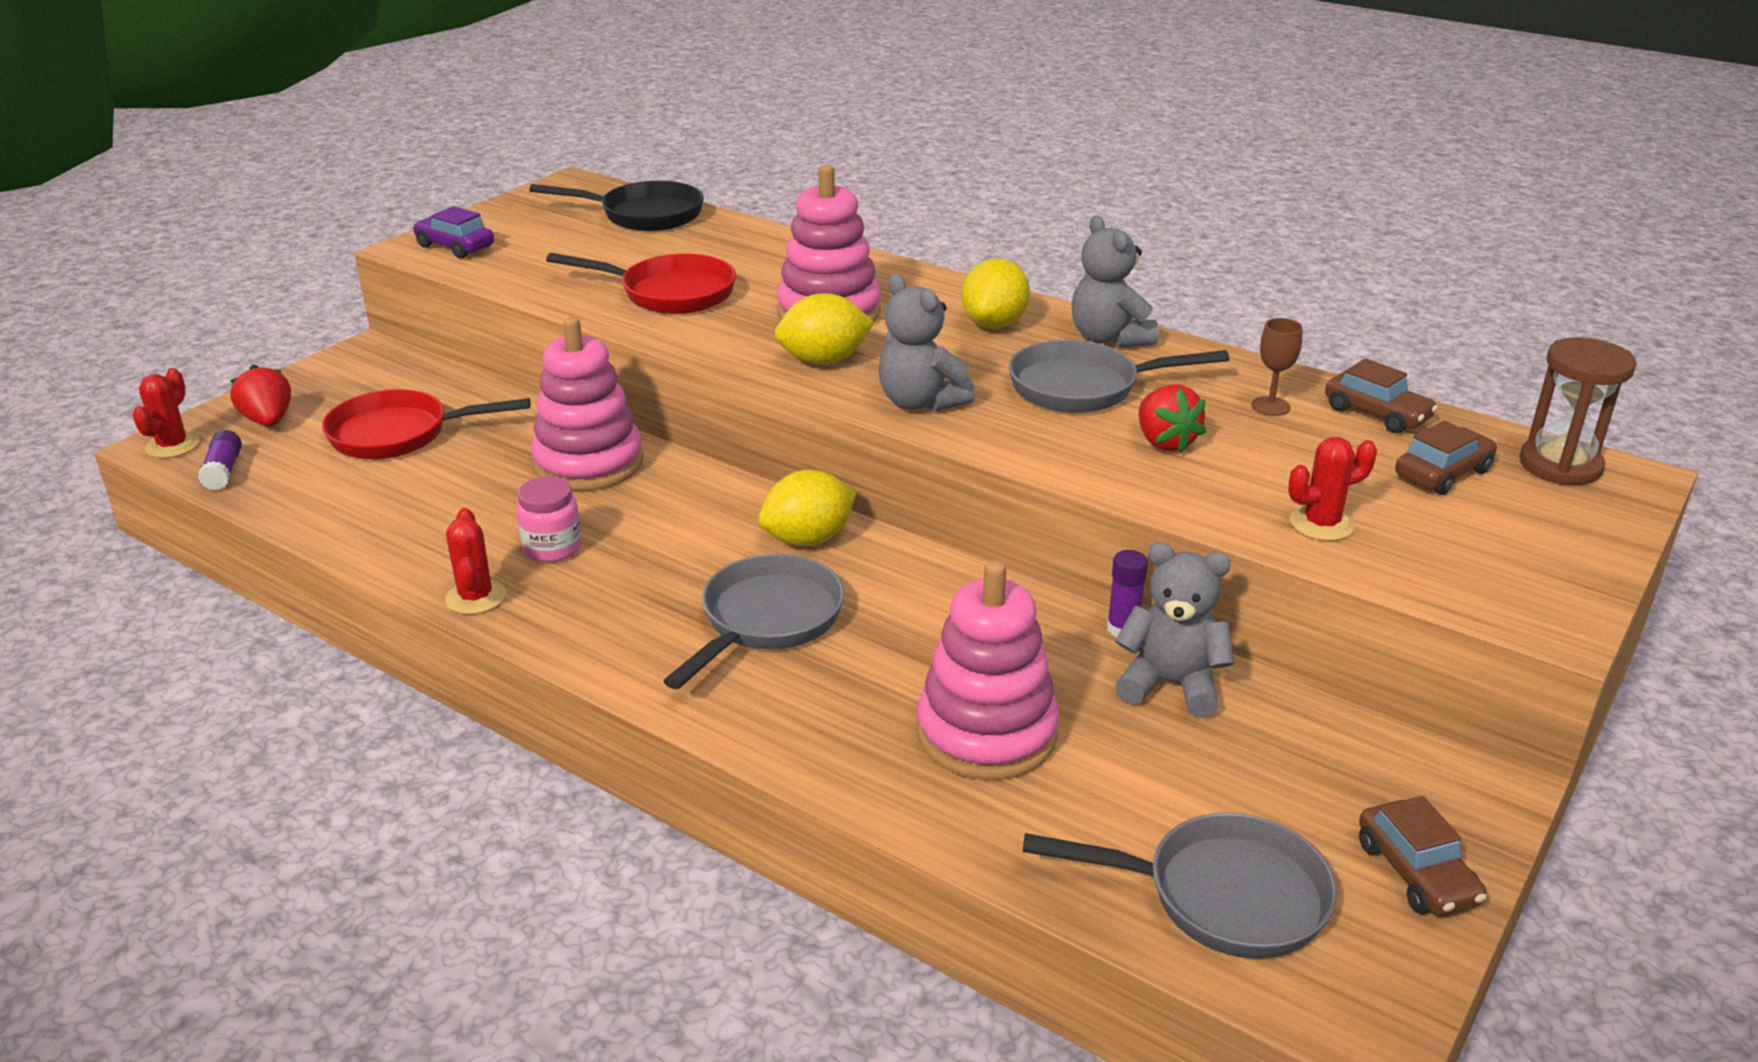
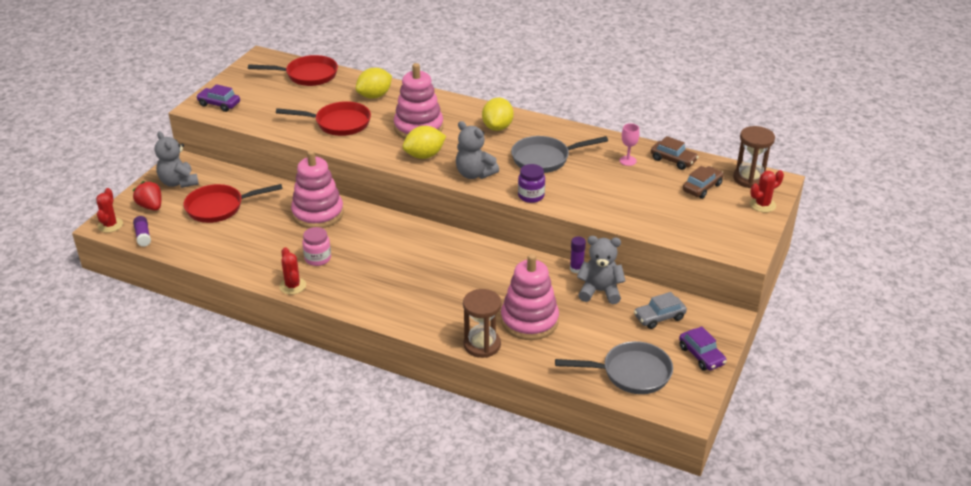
camera: 10 degrees left, 5 degrees up
black pan [530,181,704,231] -> red pan [248,55,338,86]
grey pan [663,554,844,689] -> none
yellow lemon [758,470,857,546] -> yellow lemon moved to [356,68,392,98]
grey teddy bear [1071,215,1159,348] -> grey teddy bear moved to [155,131,199,188]
red strawberry [1138,385,1206,453] -> none
brown goblet [1251,318,1303,416] -> pink goblet [619,123,639,166]
red cactus [1288,437,1377,541] -> red cactus moved to [750,170,784,212]
brown car [1359,796,1487,916] -> purple car [679,326,727,371]
none -> brown hourglass [463,289,501,358]
none -> purple jar [518,164,545,203]
none -> grey car [634,292,687,329]

